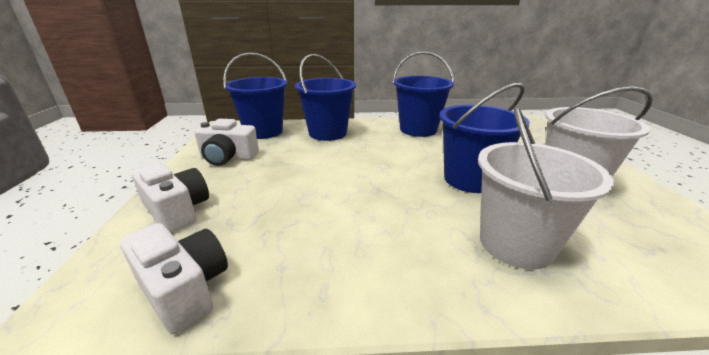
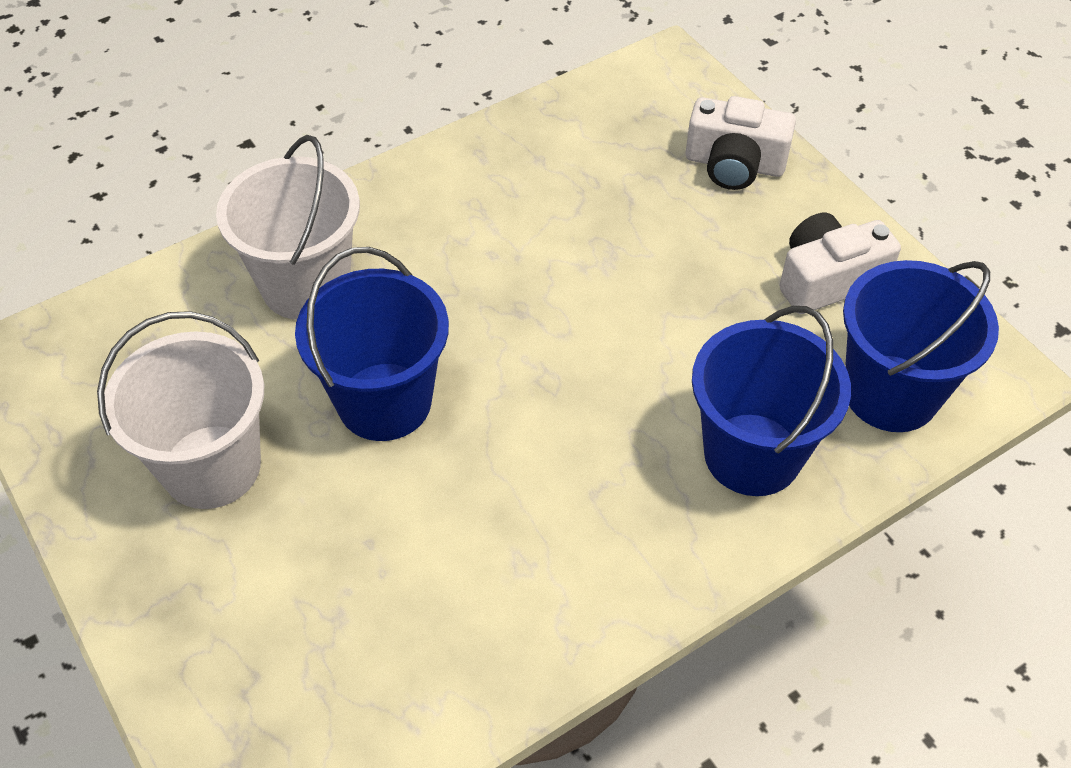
camera: 150 degrees right, 25 degrees up
white camera [120,223,228,334] -> none
blue bucket [392,51,454,137] -> none

